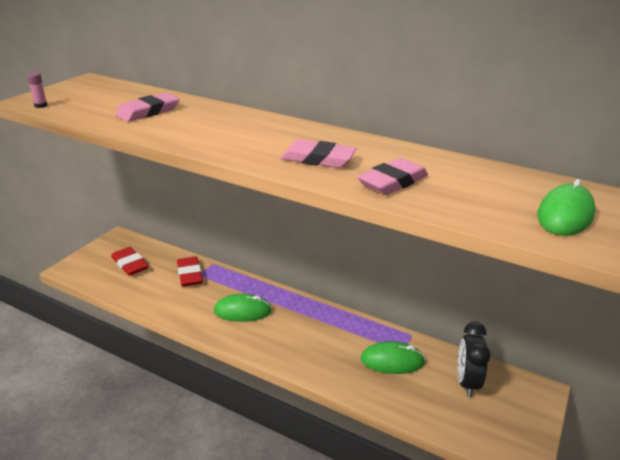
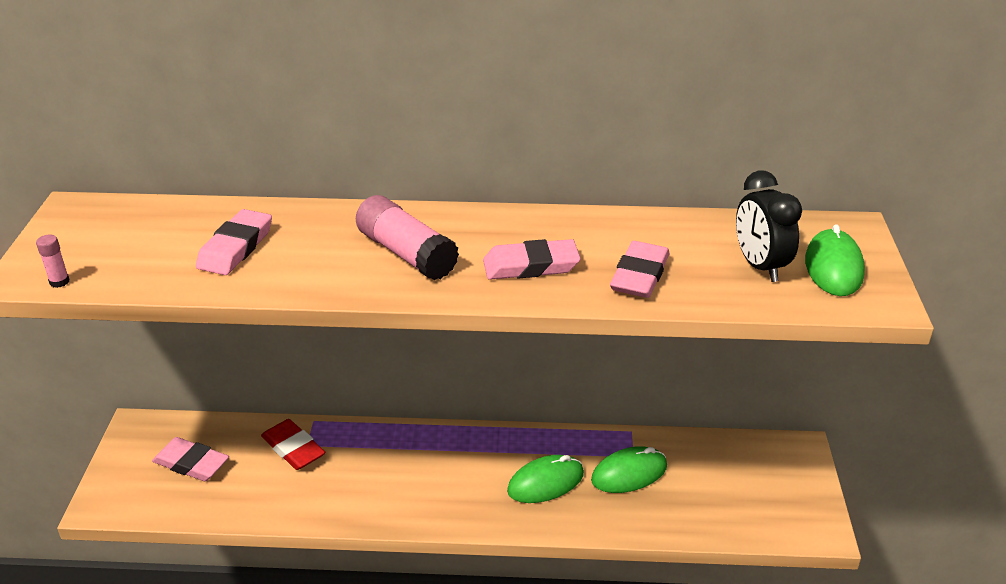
camera: 25 degrees left, 5 degrees up
red eraser [111,247,149,276] -> pink eraser [152,437,229,481]
green mouse [214,294,272,322] -> green mouse moved to [507,455,584,503]
black clock [458,322,490,398] -> black clock moved to [736,170,802,282]
none -> pink glue stick [356,195,459,280]

